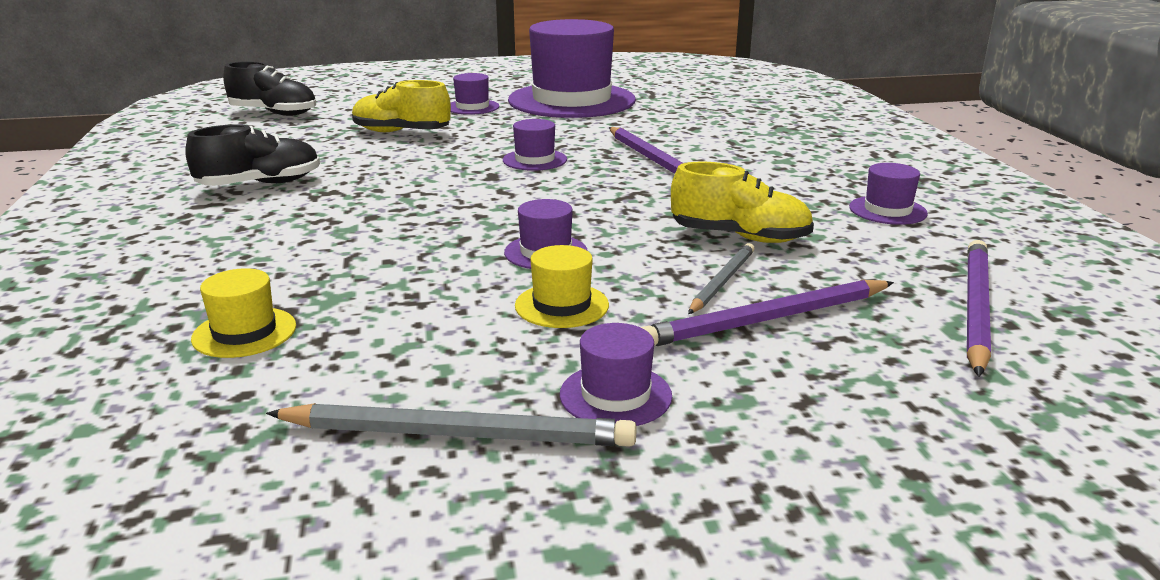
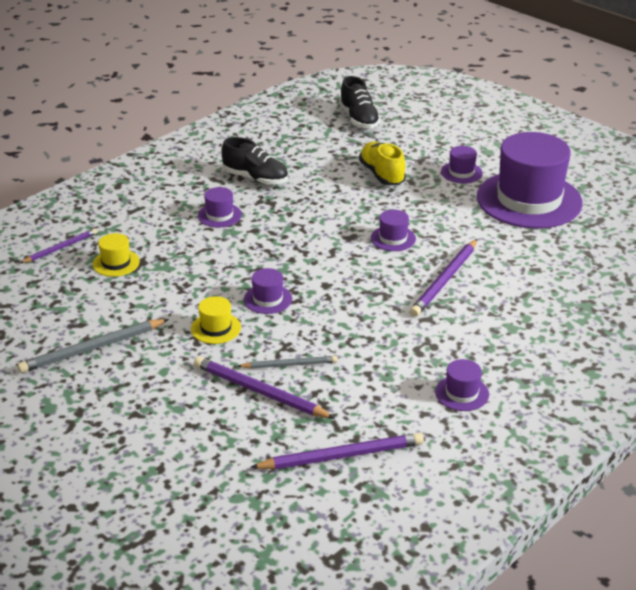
camera: 55 degrees right, 10 degrees up
grey pencil [266,403,637,447] -> grey pencil turned 90 degrees clockwise [17,319,169,373]
purple hat [560,323,672,426] -> purple hat moved to [198,187,242,227]
yellow shoe [671,162,814,243] -> none
none -> purple pencil [20,228,98,263]

